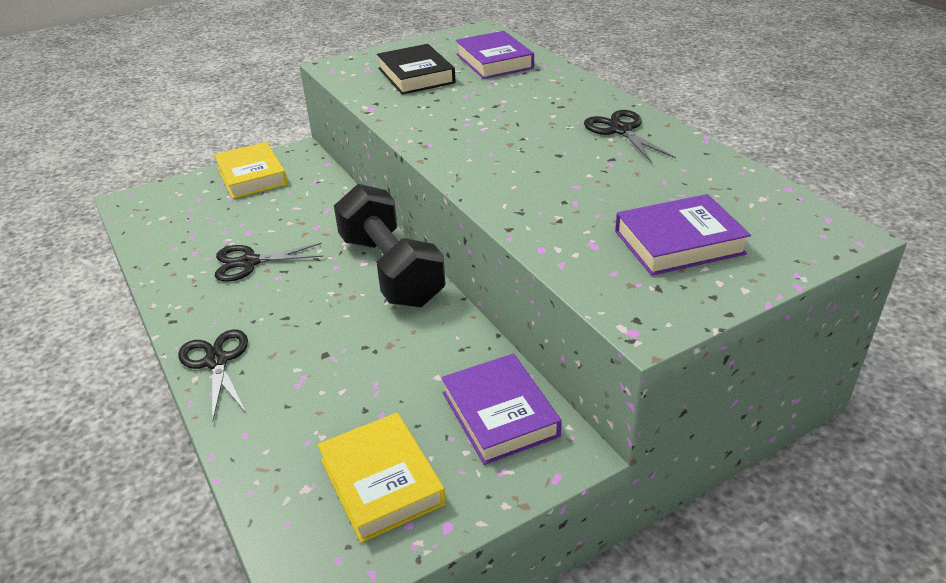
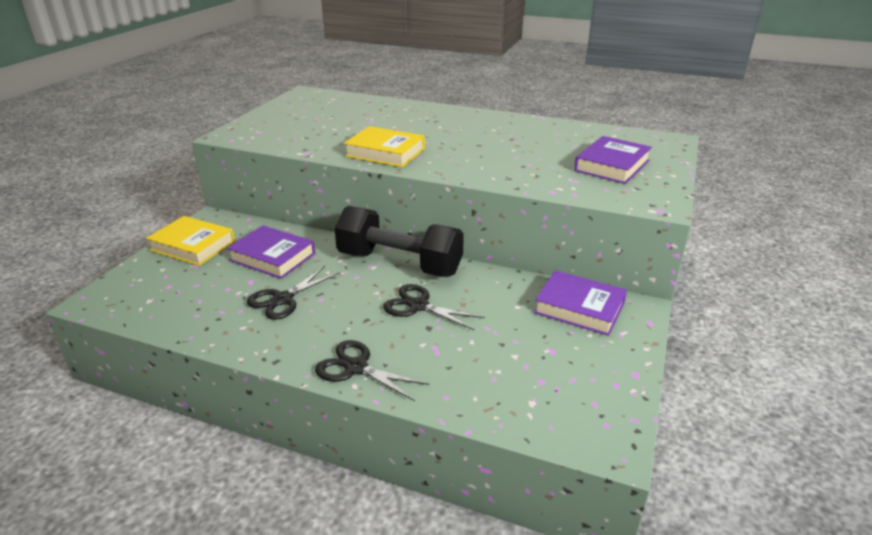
camera: 40 degrees left, 5 degrees down
yellow book [317,413,446,543] -> yellow book moved to [344,126,425,167]
black book [377,44,456,95] -> none
purple book [456,31,534,79] -> purple book moved to [227,225,315,279]
black scissors [584,110,676,163] -> black scissors moved to [383,284,485,331]

